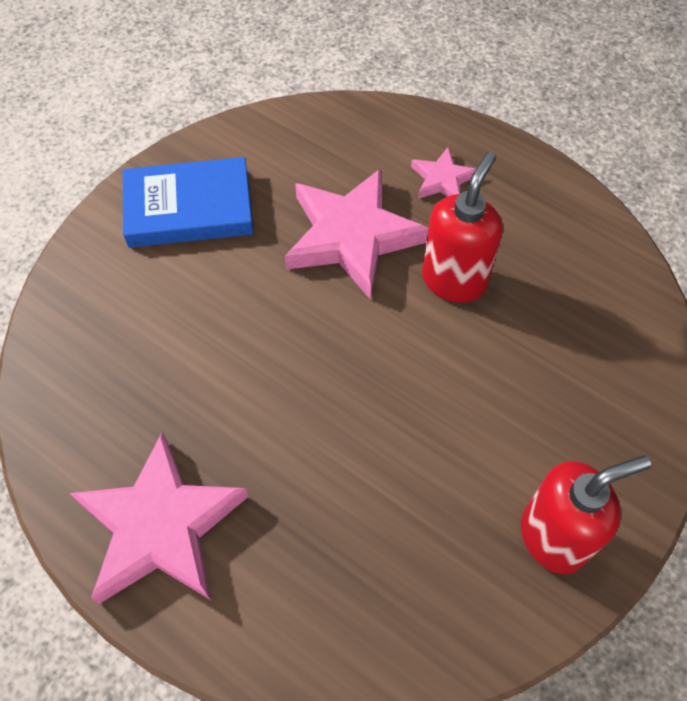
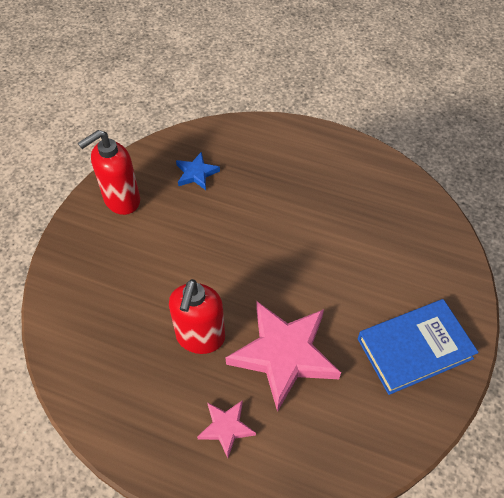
camera: 165 degrees right, 5 degrees down
pink star [70,432,248,604] -> none
none -> blue star [176,152,220,190]

